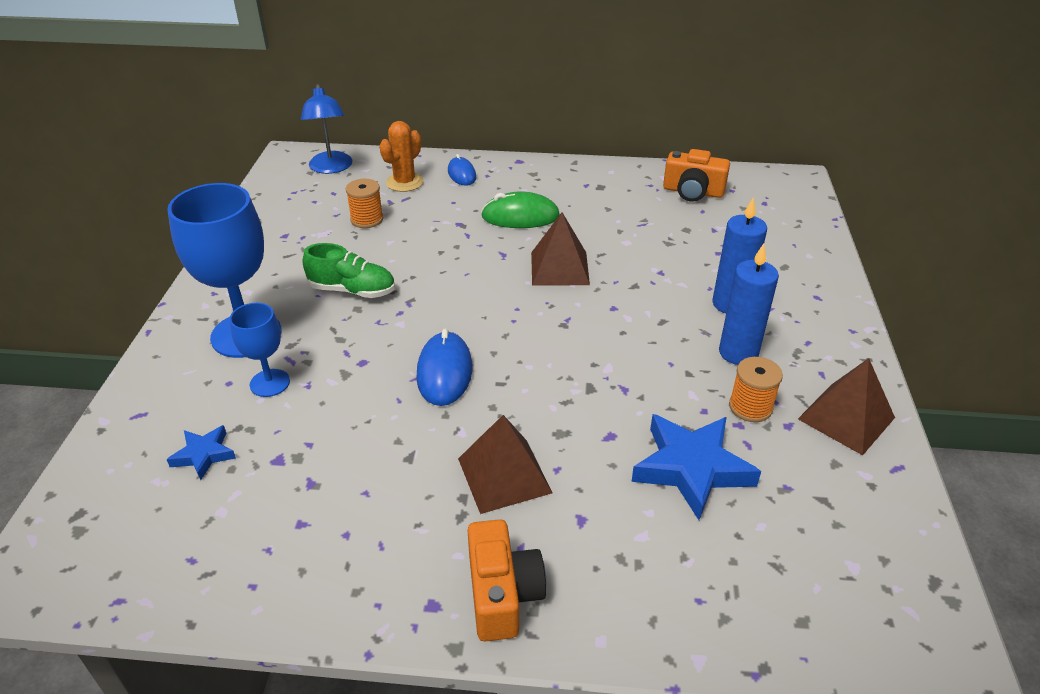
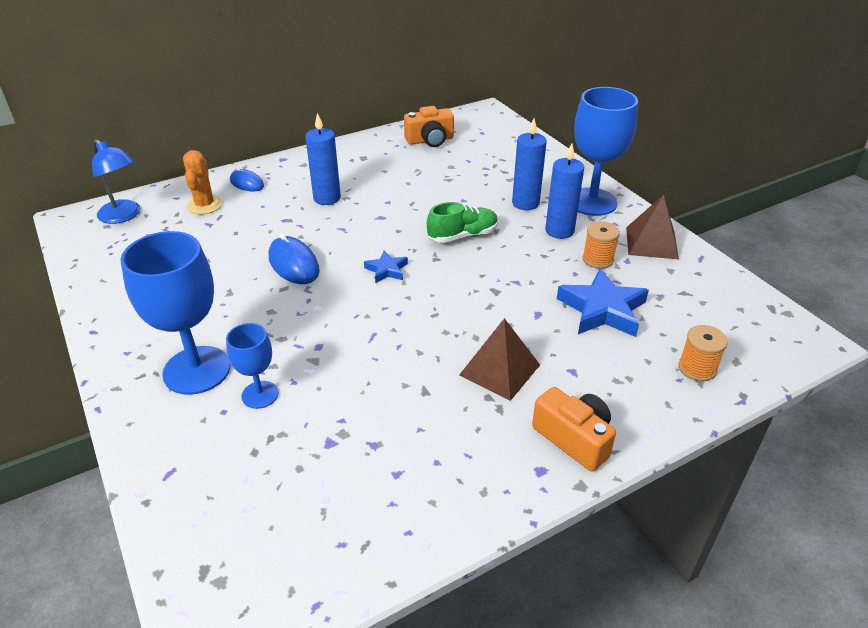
camera: 35 degrees left, 0 degrees up
blue star [166,425,236,480] -> blue star moved to [364,251,408,283]
green shoe [303,243,395,298] -> green shoe moved to [427,202,498,243]
orange spool [346,179,383,228] -> orange spool moved to [678,325,728,382]
blue mouse [416,329,473,406] -> blue mouse moved to [269,233,320,284]
green mouse [481,191,560,228] -> blue candle [305,113,341,205]
brown pyramid [531,213,590,285] -> none
none -> blue goblet [574,87,638,216]

